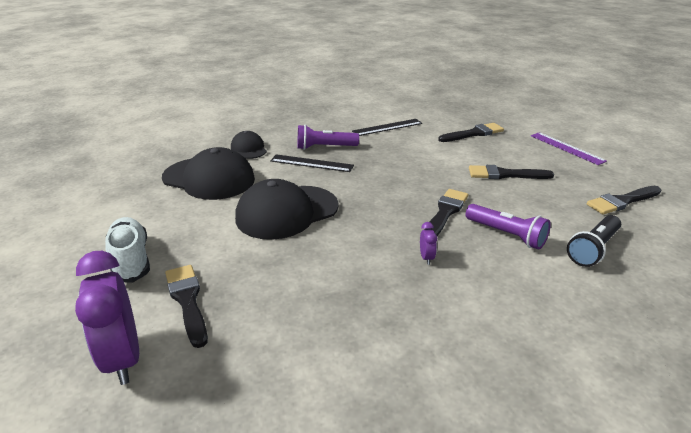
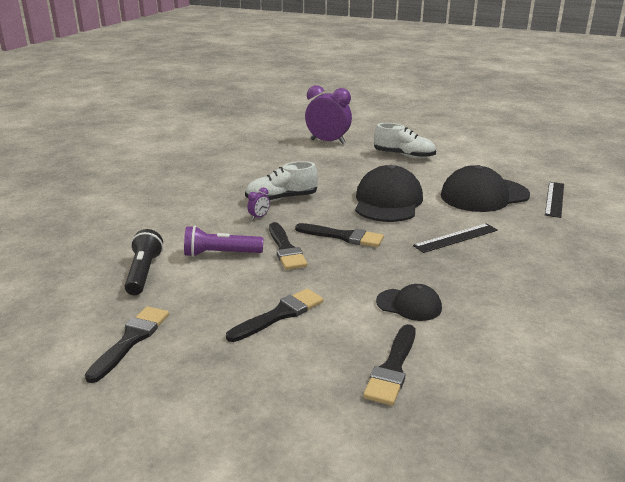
camera: 135 degrees right, 5 degrees down
black brush [165,265,208,348] -> black brush moved to [295,223,384,247]
black cap [231,131,267,159] -> black cap moved to [376,284,442,321]
purple flashlight [297,125,359,150] -> none
black ruler [352,119,422,136] -> black ruler moved to [545,182,564,218]
purple clock [420,222,437,265] -> purple clock turned 90 degrees counterclockwise [247,188,270,220]
purple ruler [531,132,607,165] -> none
none -> white shoe [245,161,318,202]

